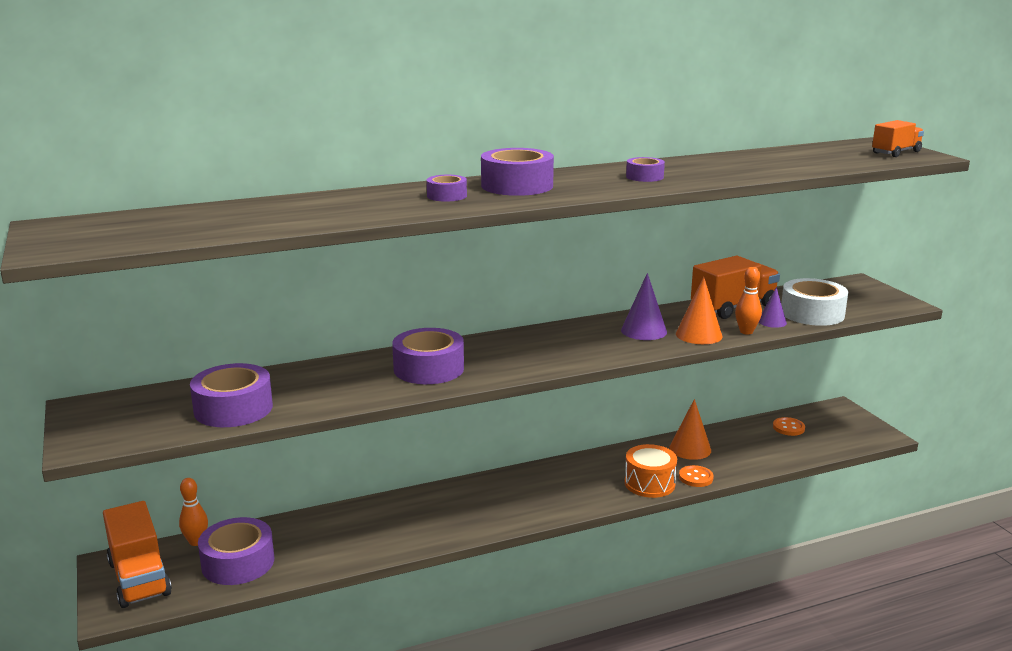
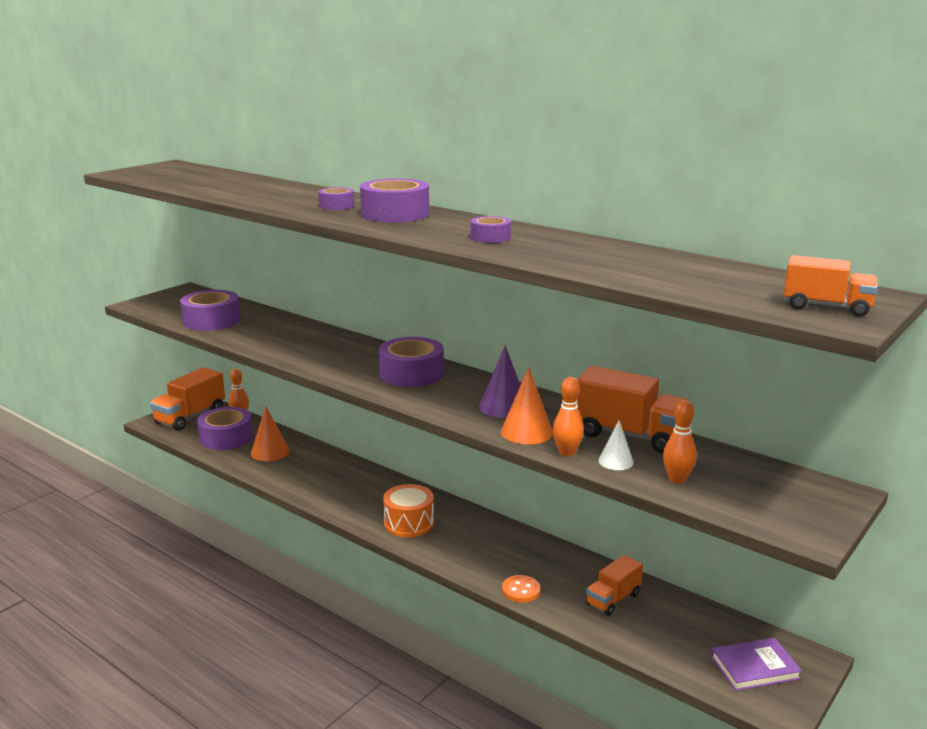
camera: 60 degrees right, 0 degrees up
purple tape [392,328,464,384] -> purple tape moved to [379,337,444,387]
orange drum [625,444,677,498] -> orange drum moved to [383,484,434,537]
orange cone [669,399,711,460] -> orange cone moved to [251,406,289,461]
purple cone [759,287,787,328] -> white cone [598,420,634,470]
orange button [773,417,805,436] -> none
white tape [781,278,848,326] -> orange bowling pin [663,400,697,484]
none -> orange truck [586,555,643,616]
none -> purple book [711,638,802,691]

